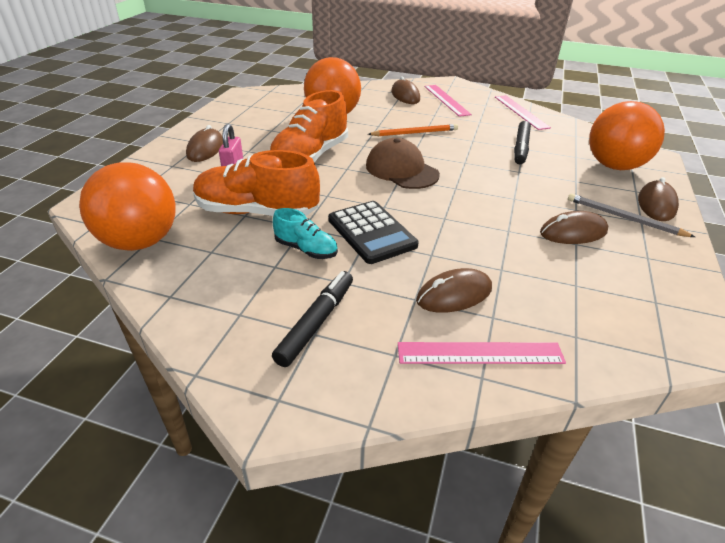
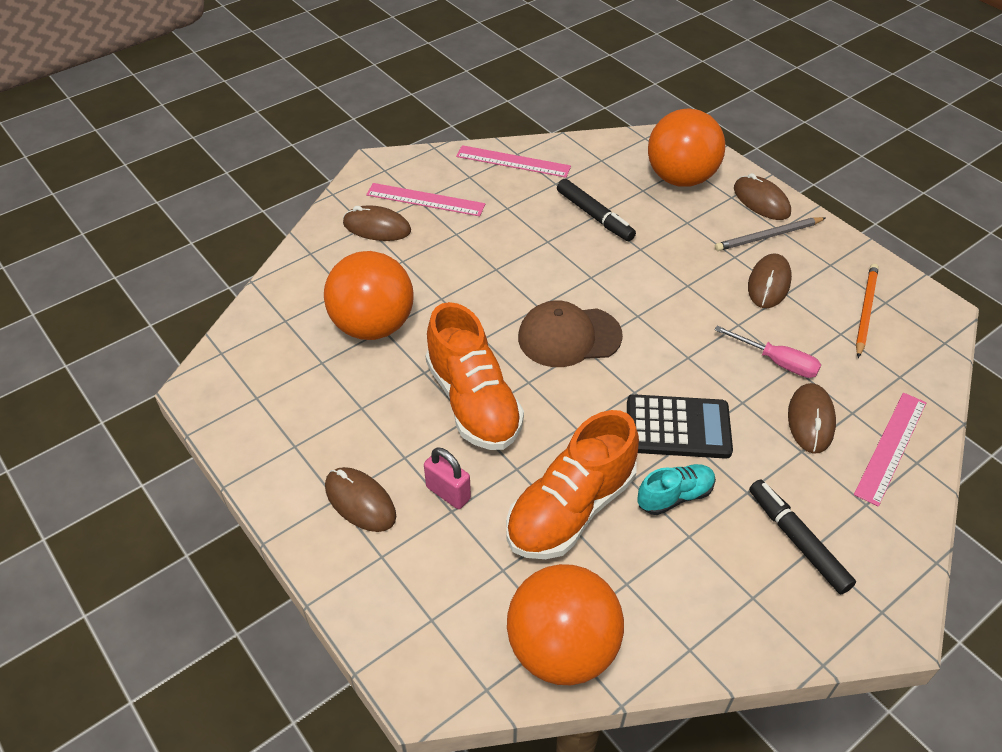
camera: 55 degrees left, 10 degrees up
orange pencil [368,124,458,136] -> orange pencil moved to [856,264,879,358]
none -> pink screwdriver [714,326,821,378]

